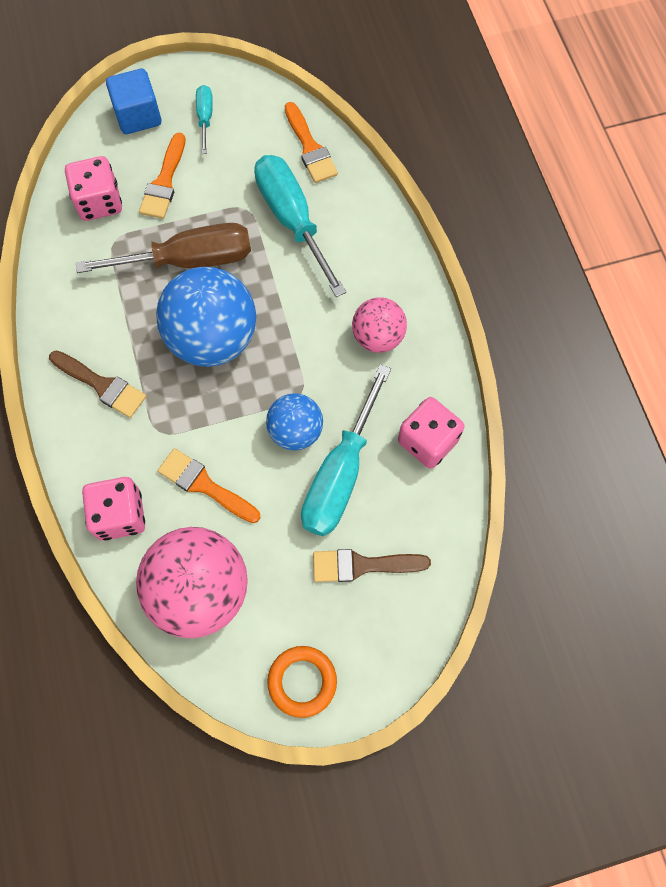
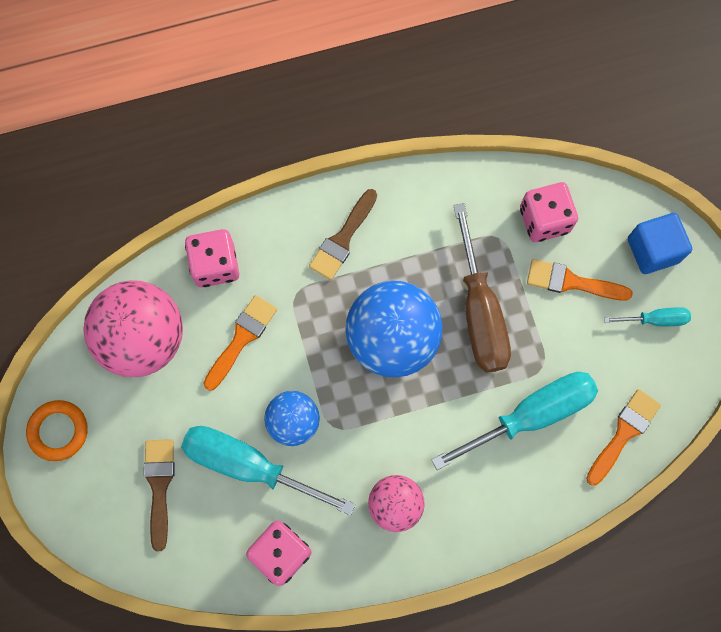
camera: 90 degrees right, 5 degrees up
orange brush [285,102,338,183] -> orange brush turned 150 degrees clockwise [586,389,661,486]

